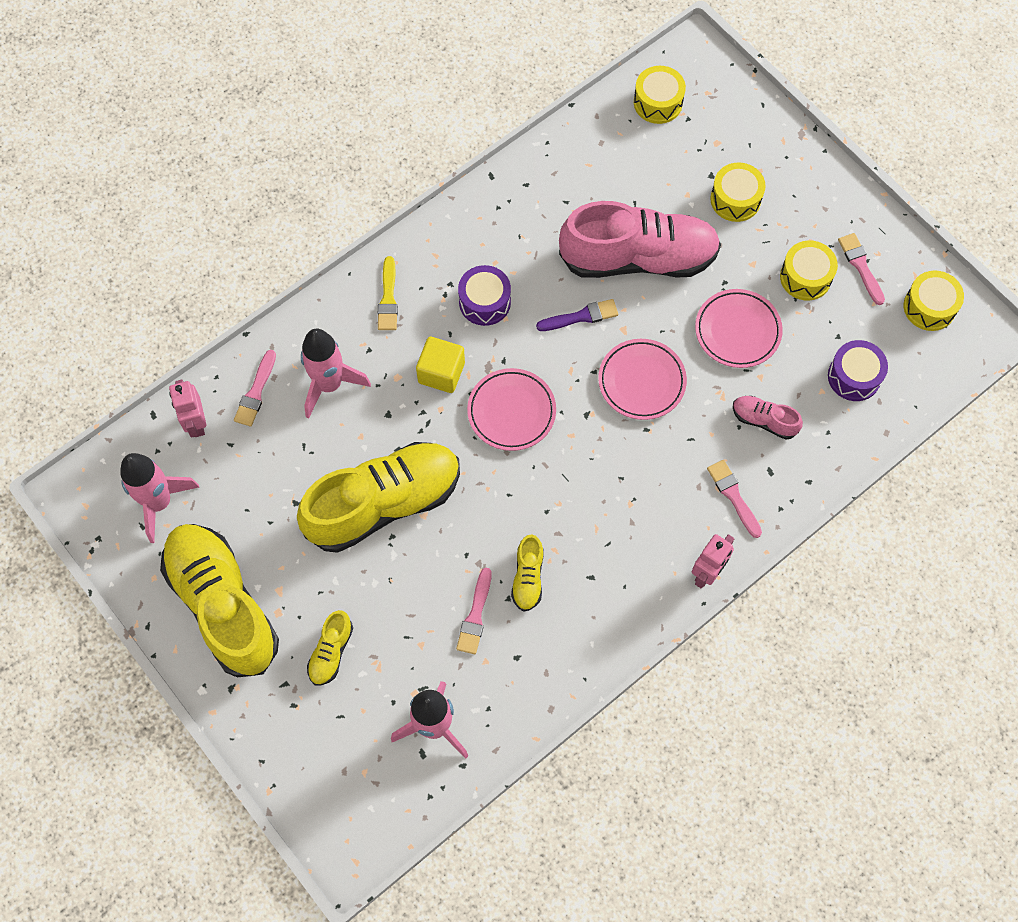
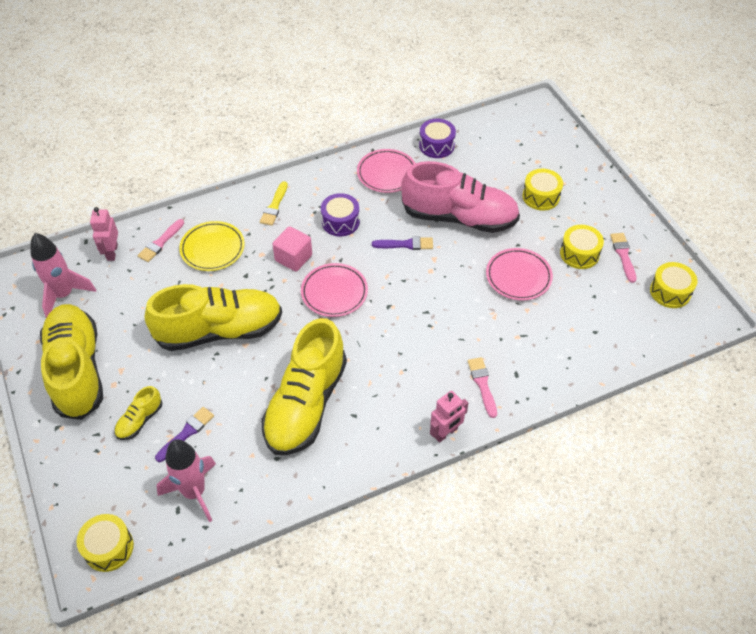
camera: 15 degrees right, 15 degrees down
pink rocket [301,329,371,419] -> yellow plate [179,221,245,271]
yellow cube [416,337,465,393] -> pink cube [272,226,312,272]
pink brush [456,568,492,654] -> none
yellow shoe [511,534,544,611] -> yellow shoe [261,318,347,455], size x2.34
pink plate [598,339,687,420] -> pink plate moved to [357,149,415,193]
yellow drum [634,66,686,124] -> yellow drum moved to [77,514,134,572]
pink shoe [733,396,803,440] -> none
purple drum [828,340,888,401] -> purple drum moved to [419,119,456,158]
none -> purple brush [155,407,214,462]

